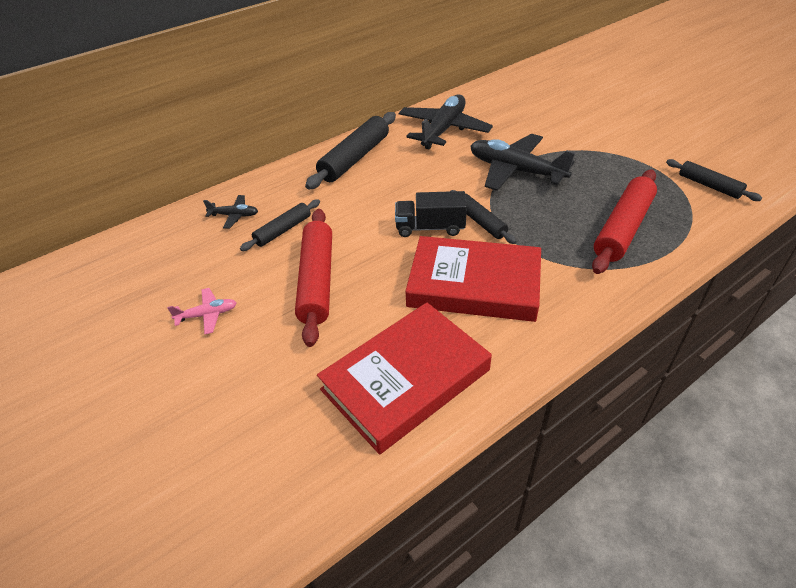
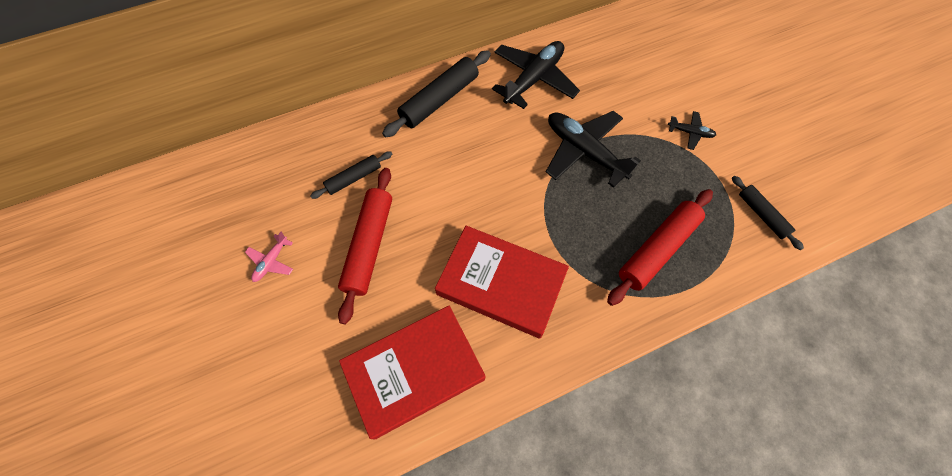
camera: 10 degrees right, 20 degrees up
pink plane [167,288,237,334] -> pink plane turned 120 degrees clockwise [245,232,293,282]
black plane [203,195,258,229] -> black plane moved to [668,111,716,150]
black truck [395,191,467,237] -> none
black rolling pin [451,190,517,244] -> none

